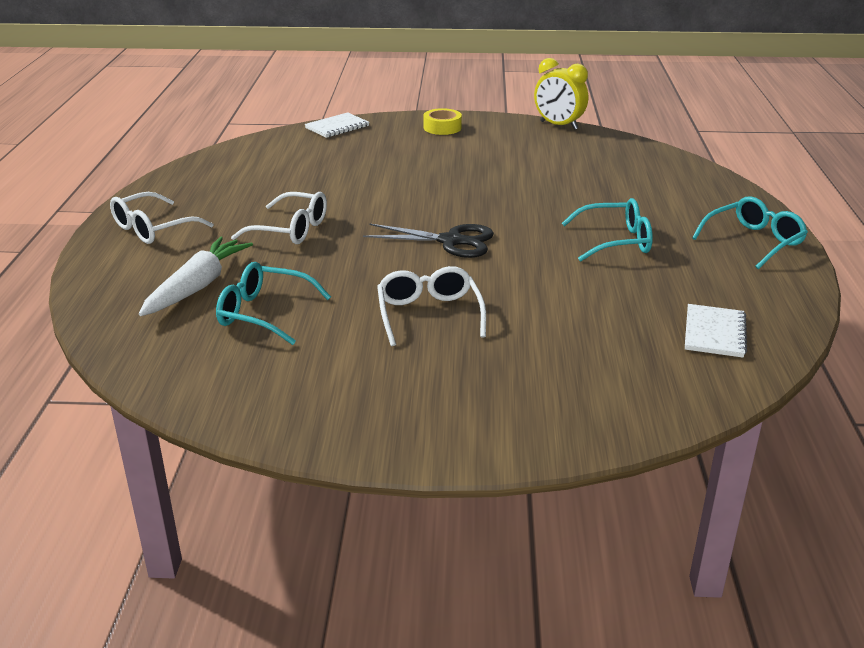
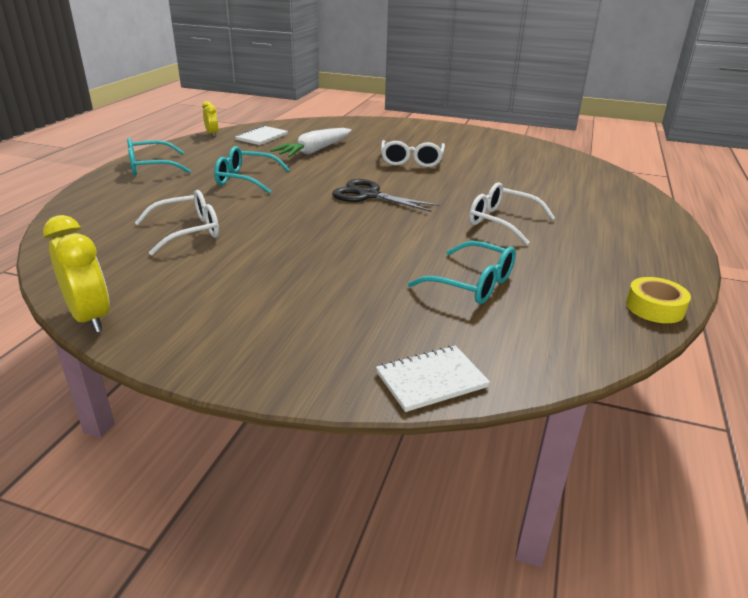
camera: 165 degrees left, 0 degrees up
white glasses [110,192,214,244] -> white glasses moved to [135,190,219,255]
white carrot [139,237,253,316] -> white carrot moved to [270,128,352,157]
turquoise glasses [216,262,331,345] -> turquoise glasses moved to [408,241,516,304]
yellow tape [424,108,462,135] -> yellow tape moved to [626,277,691,323]
none -> yellow clock [202,101,218,137]

